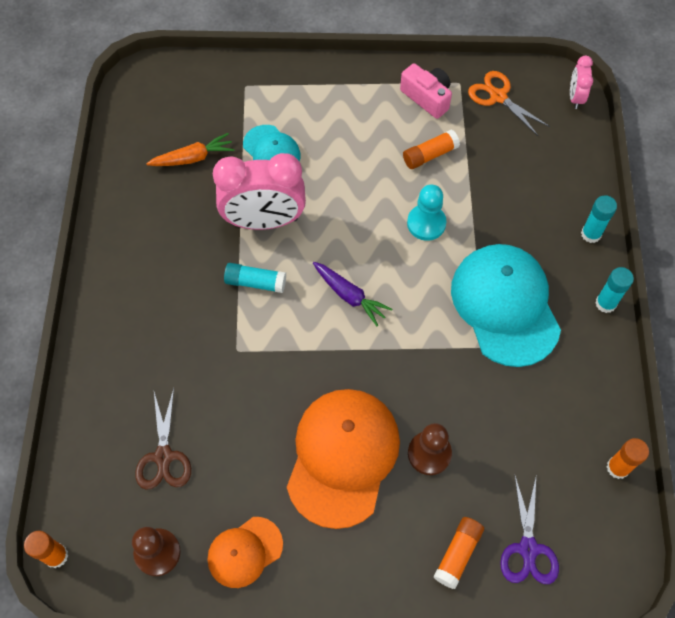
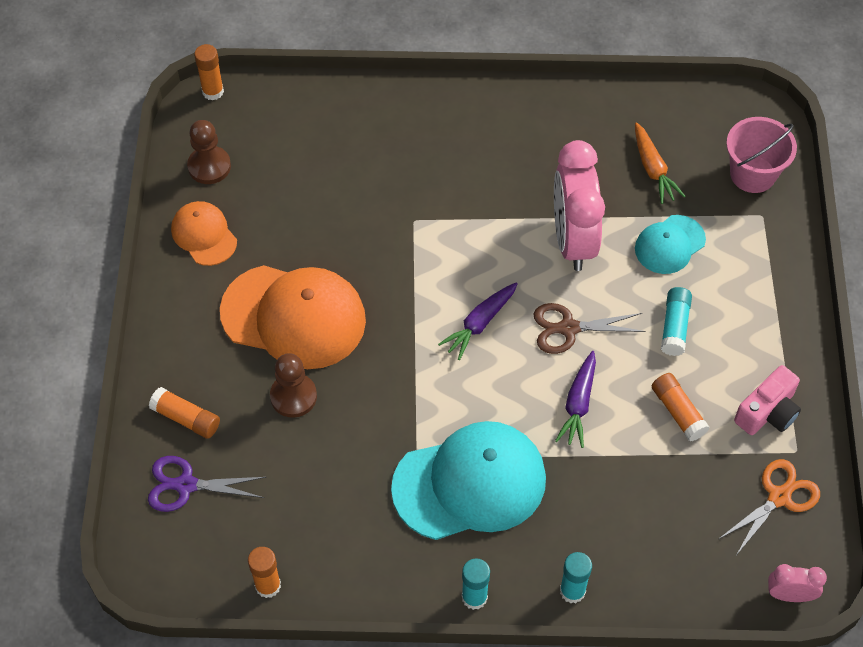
camera: 90 degrees right, 5 degrees down
brown scissors [135,388,191,490] -> brown scissors moved to [534,303,646,354]
turquoise glue stick [224,263,286,293] -> turquoise glue stick moved to [661,287,692,356]
turquoise pawn [407,184,447,241] -> purple carrot [555,351,596,448]
none -> pink bucket [726,117,797,193]

